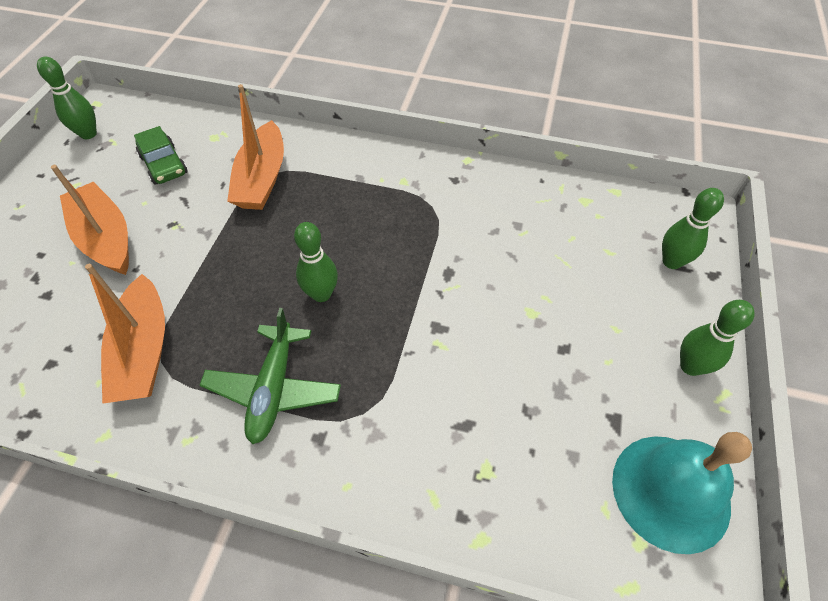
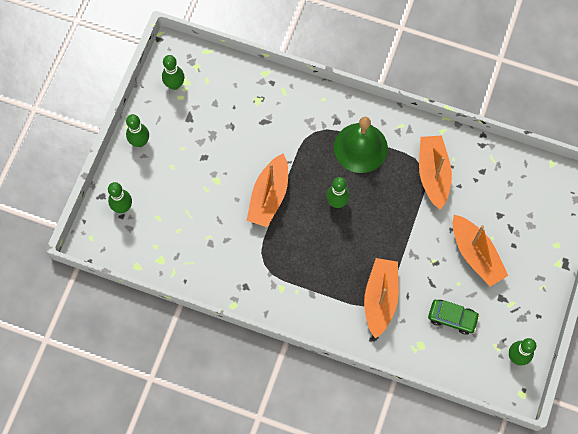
camera: 175 degrees left, 15 degrees up
green car [134,126,188,185] -> green car turned 135 degrees clockwise [428,300,480,334]
green plane [200,308,341,444] -> green bell [334,117,388,173]
turquoise bell [612,432,752,554] -> green bowling pin [162,55,185,90]
none -> orange boat [247,153,288,227]

